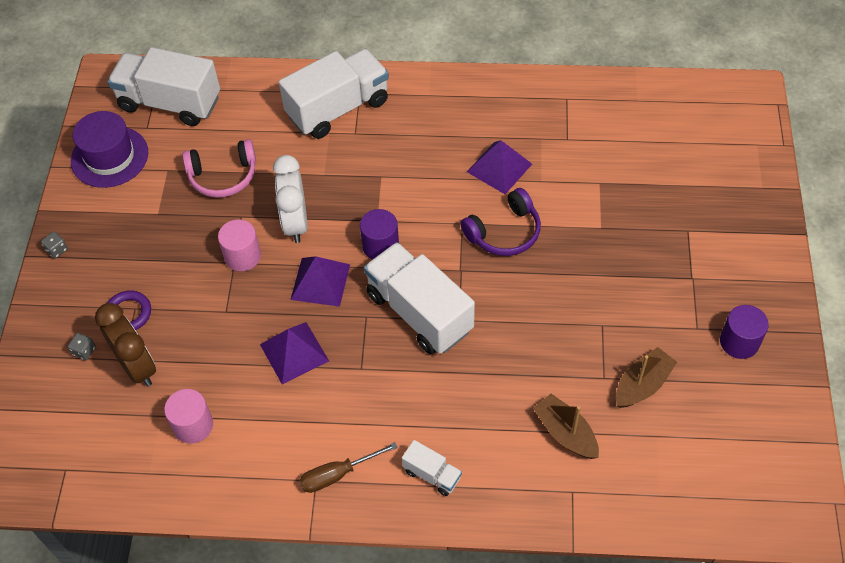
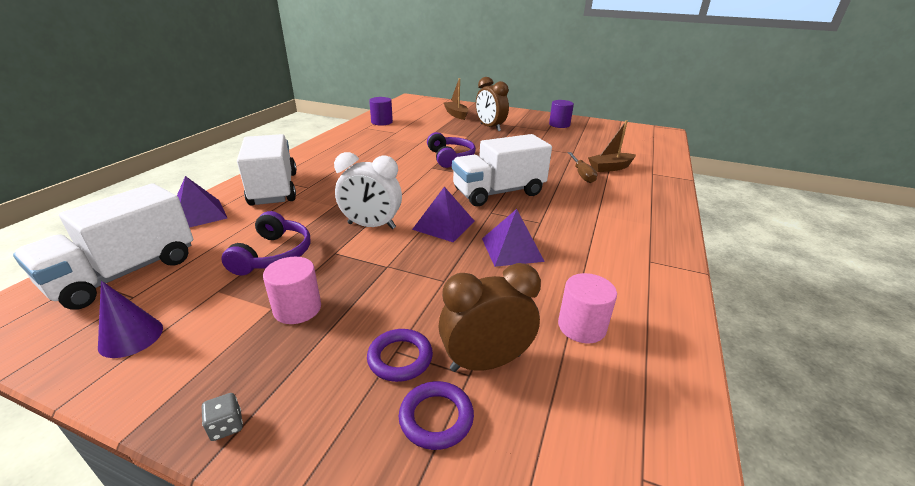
camera: 75 degrees left, 25 degrees down
grey dice [68,333,96,360] -> purple ring [399,381,474,450]
purple hat [71,111,148,188] -> purple cone [98,281,163,358]
pink headphones [182,139,256,198] -> purple headphones [221,211,310,276]
pink cylinder [218,219,261,271] -> pink cylinder moved to [263,257,321,324]
brown screwdriver [300,442,398,493] -> brown screwdriver moved to [568,152,597,183]
purple cylinder [360,209,399,260] -> purple cylinder moved to [369,97,393,126]
white truck [402,440,462,496] -> none
purple pyramid [467,140,532,194] -> purple pyramid moved to [177,176,227,228]
brown boat [616,347,677,408] -> brown boat moved to [444,78,468,120]
none -> brown clock [476,77,509,131]

